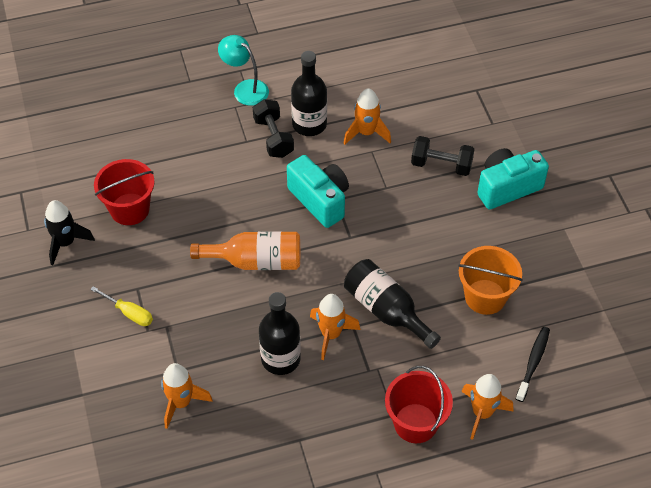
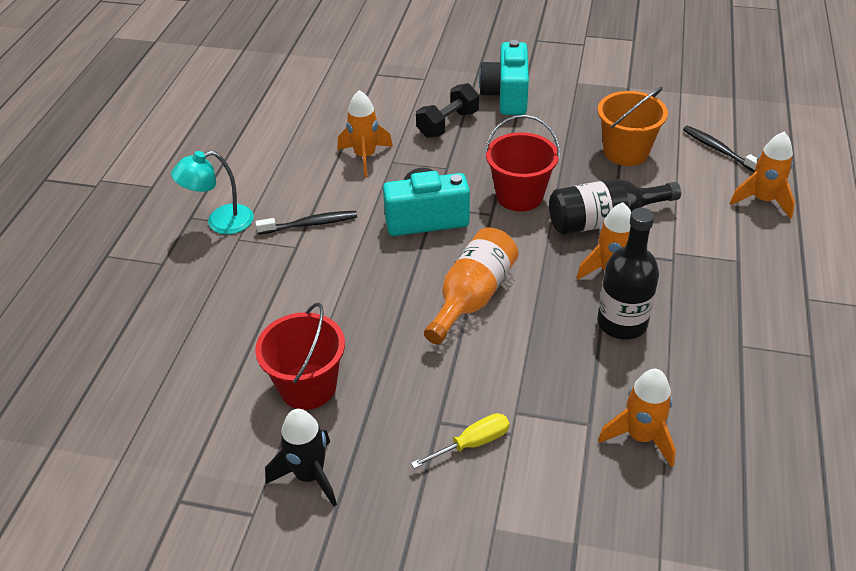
camera: 60 degrees left, 10 degrees down
black dumbbell [253,99,294,158] -> black toothbrush [255,211,357,235]
black bottle [291,51,327,136] -> none
red bucket [385,366,453,443] -> red bucket moved to [485,115,560,211]

